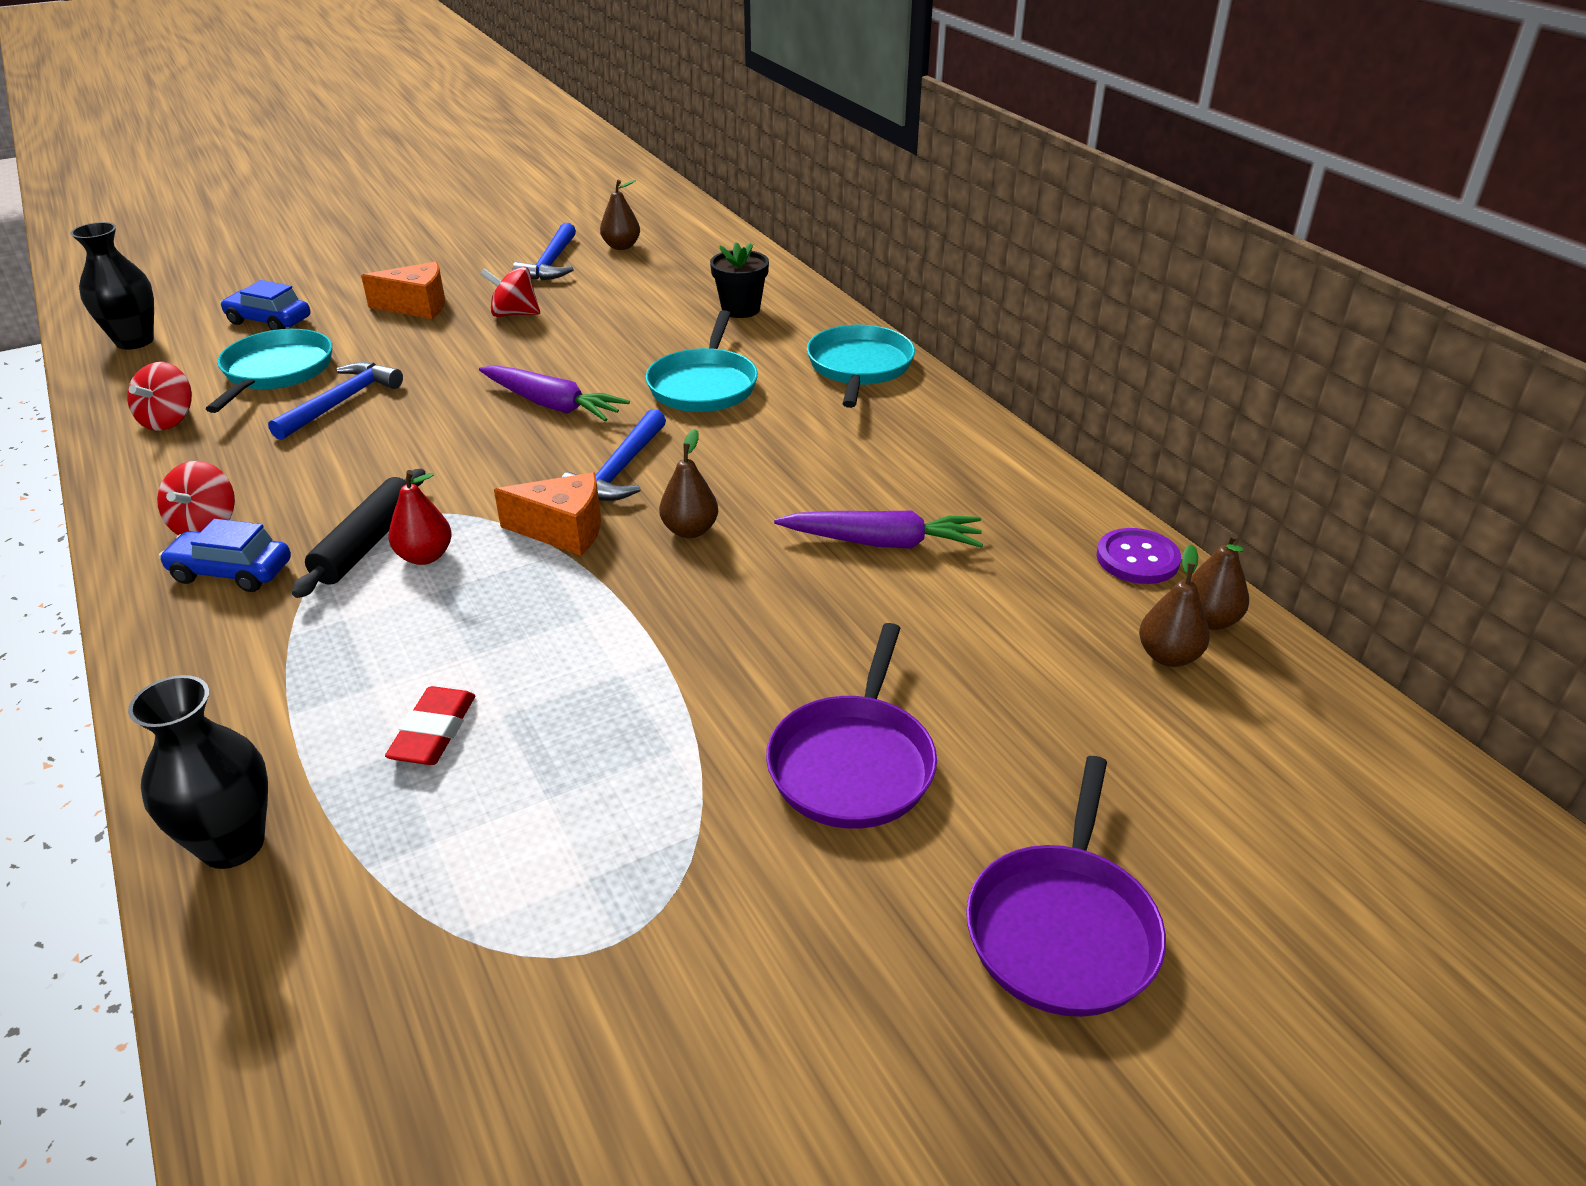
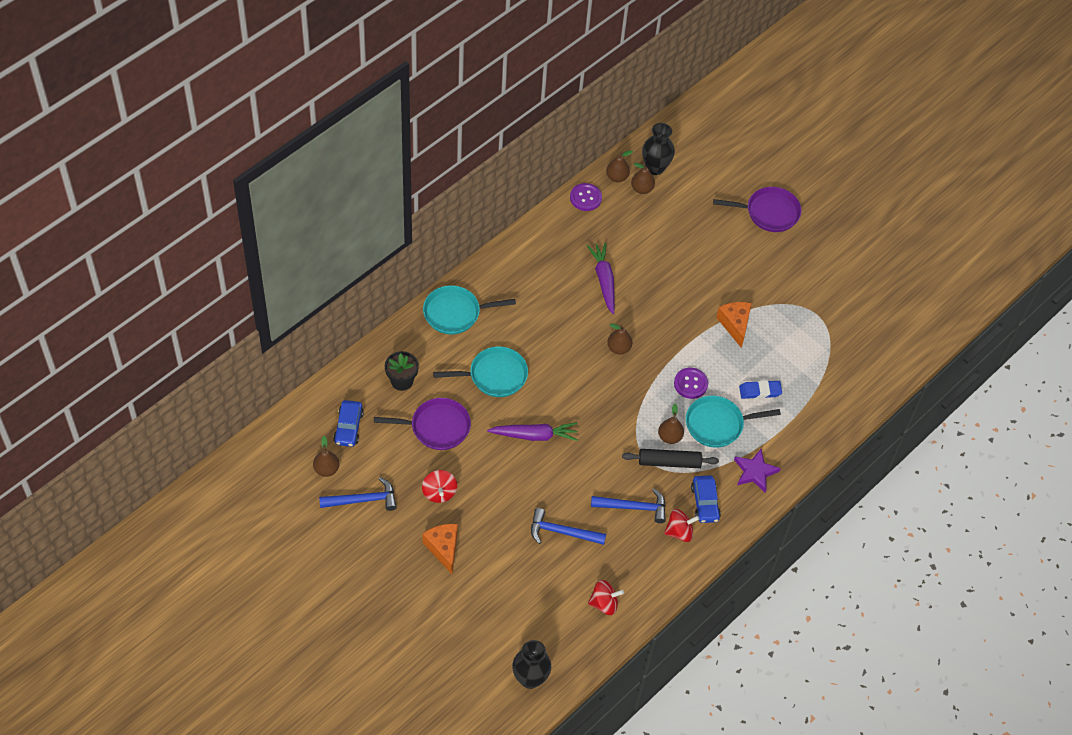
camera: 110 degrees left, 20 degrees up
black vase [128,675,268,869] -> black vase moved to [642,123,675,175]
turquoise pan [206,329,332,413] -> turquoise pan moved to [686,396,781,448]
blue car [220,280,310,330] -> blue car moved to [333,400,364,447]
red eraser [385,686,475,765] -> blue eraser [739,380,782,399]
red pear [388,470,452,565] -> brown pear [658,404,684,444]
purple carrot [479,365,630,421] -> purple carrot turned 75 degrees clockwise [487,422,578,441]
orange cheese [494,472,601,556] -> orange cheese moved to [716,302,752,348]
blue hammer [562,409,666,501] -> blue hammer moved to [591,488,666,523]
purple pan [766,623,937,829] -> purple pan moved to [374,398,471,450]
none -> purple button [674,368,708,399]
none -> purple star [734,449,781,492]

